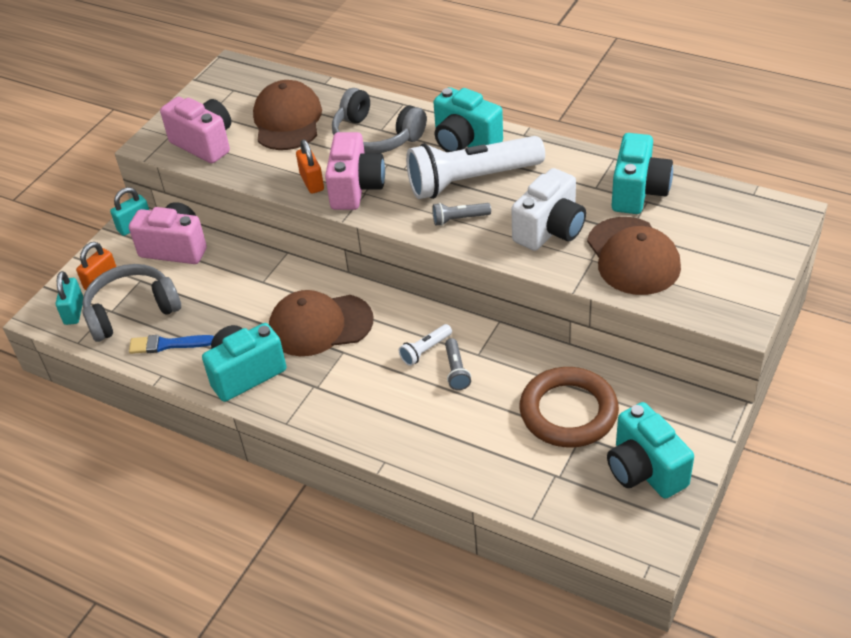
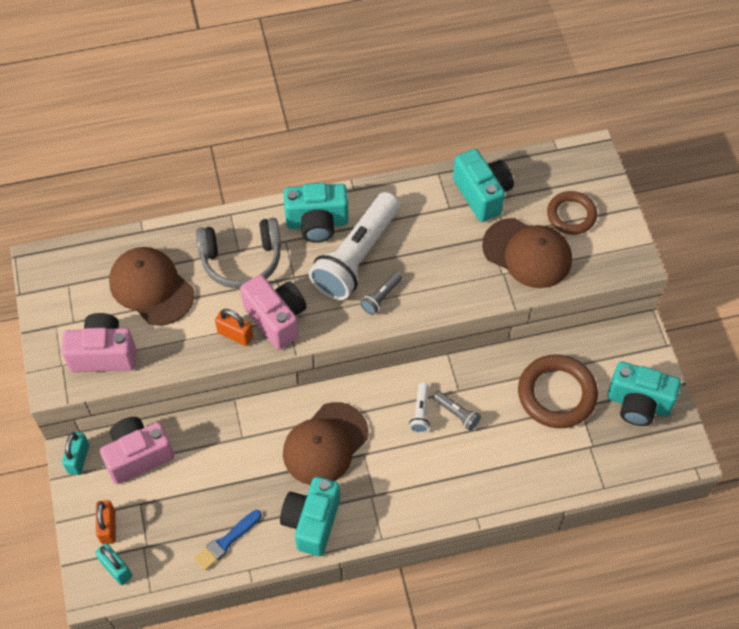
camera: 45 degrees left, 15 degrees up
grey headphones [82,264,181,342] -> none
white camera [511,168,586,251] -> none
none -> brown ring [547,191,597,235]

